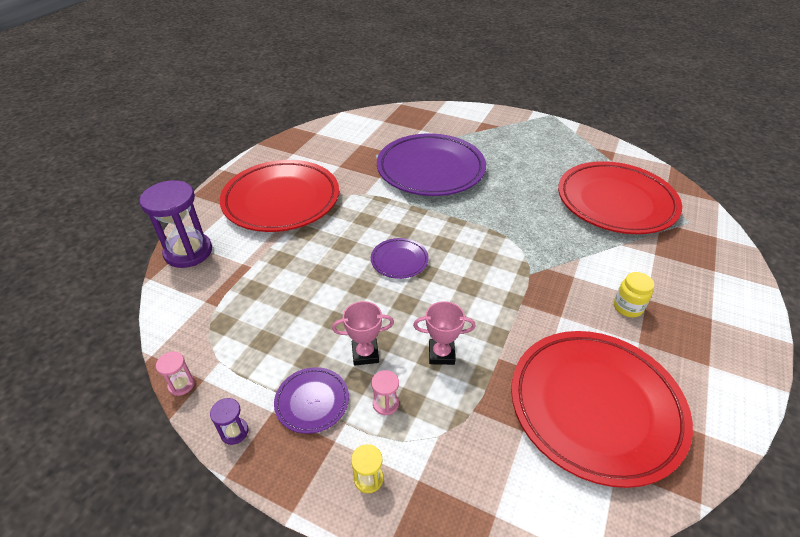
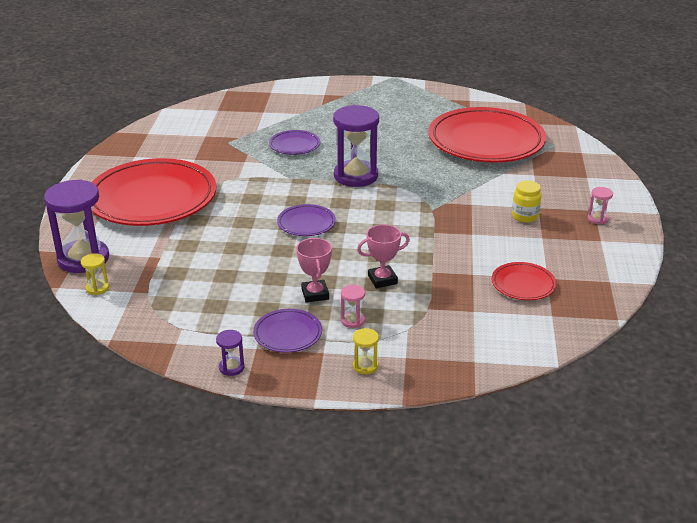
camera: 20 degrees left, 10 degrees down
pink hourglass [156,352,195,396] -> pink hourglass moved to [588,187,613,224]
pink trophy [332,301,394,366] -> pink trophy turned 75 degrees counterclockwise [296,238,332,303]
purple plate [377,133,486,196] -> purple plate [269,130,320,155], size x0.44
red plate [511,331,693,488] -> red plate [492,262,557,300], size x0.44
none -> yellow hourglass [81,253,109,295]
none -> purple hourglass [333,105,379,187]

